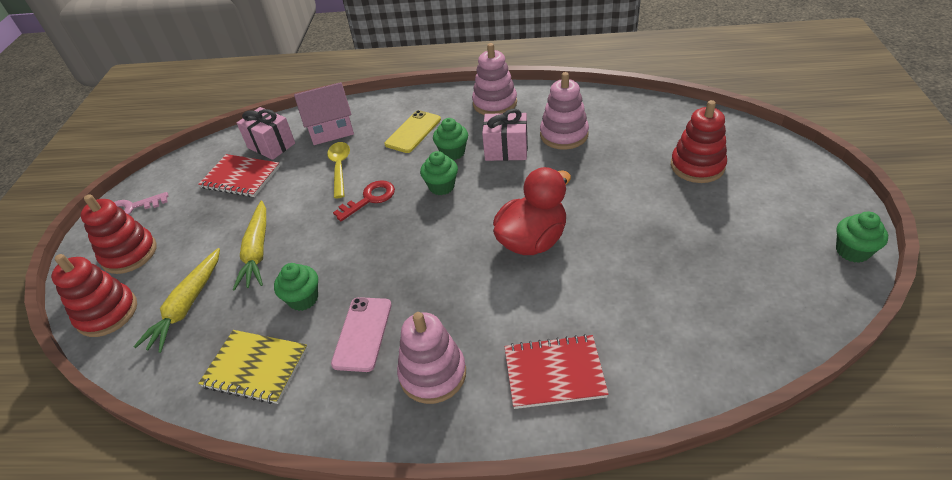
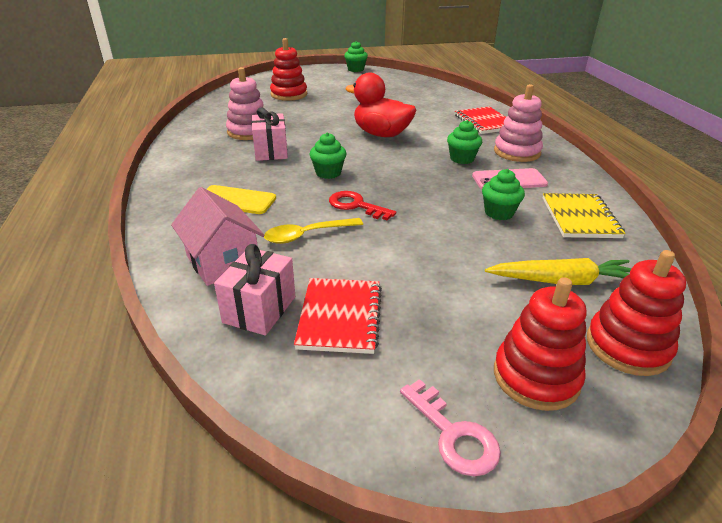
camera: 110 degrees left, 10 degrees down
yellow carrot [233,201,266,290] -> none
green cupcake [433,118,468,160] -> green cupcake moved to [447,120,482,164]
pink stacking toy [472,43,517,115] -> none

